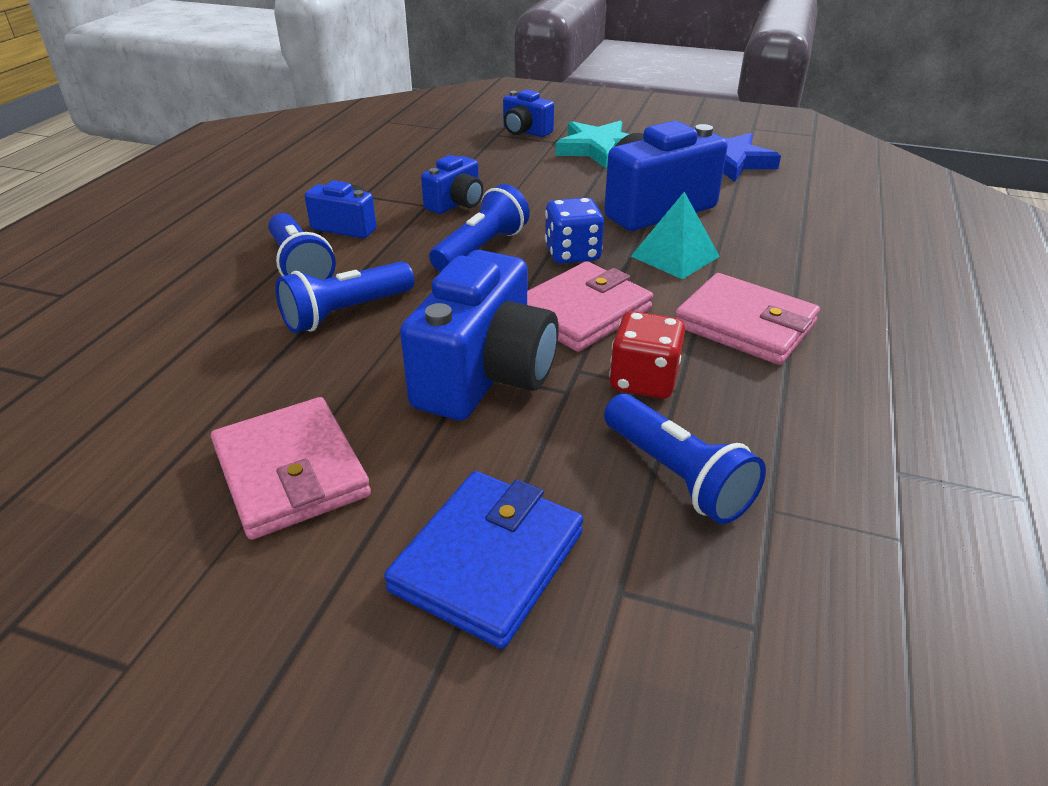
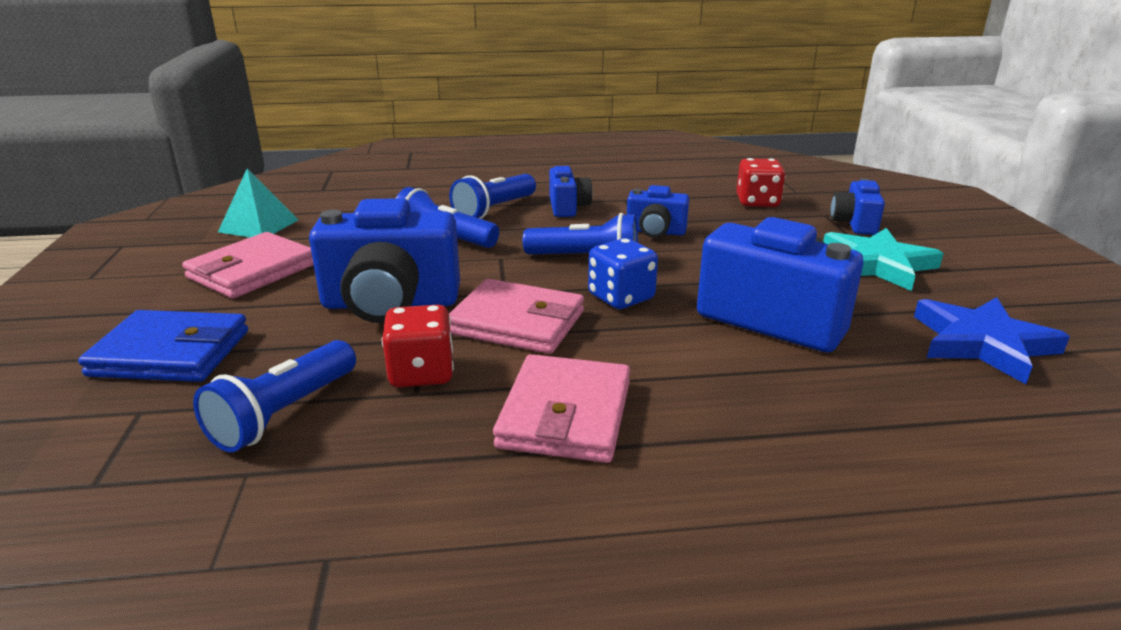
camera: 65 degrees right, 10 degrees down
turquoise pyramid [631,192,720,279] -> turquoise pyramid moved to [218,169,299,237]
none -> red dice [736,158,786,207]

